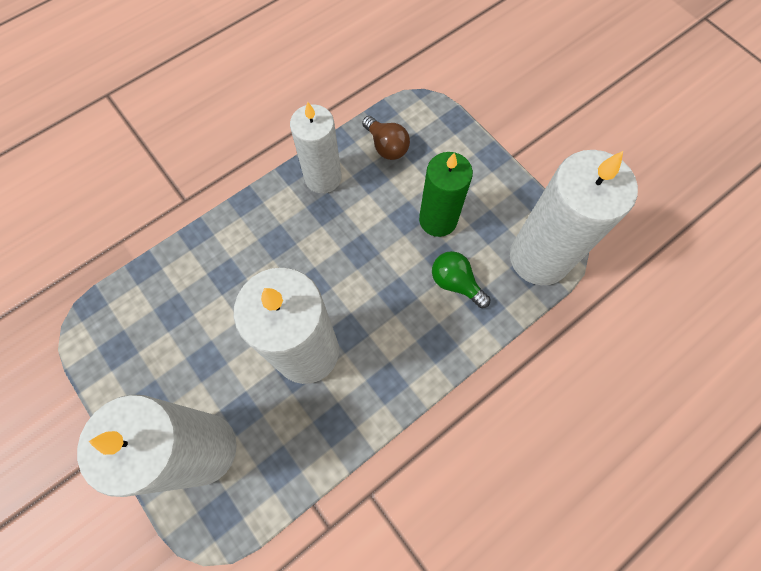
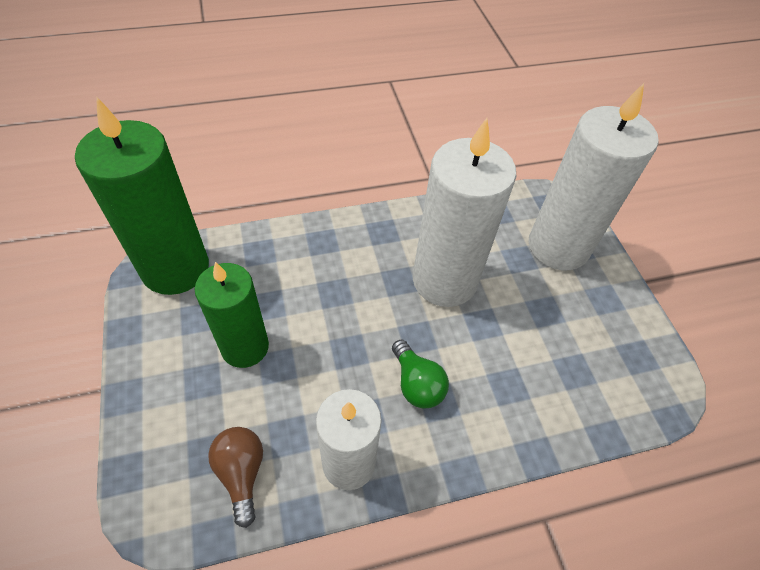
camera: 160 degrees left, 15 degrees down
green light bulb [432,251,490,308] -> green light bulb moved to [392,339,449,409]
white candle [510,150,638,285] -> green candle [75,97,209,295]

